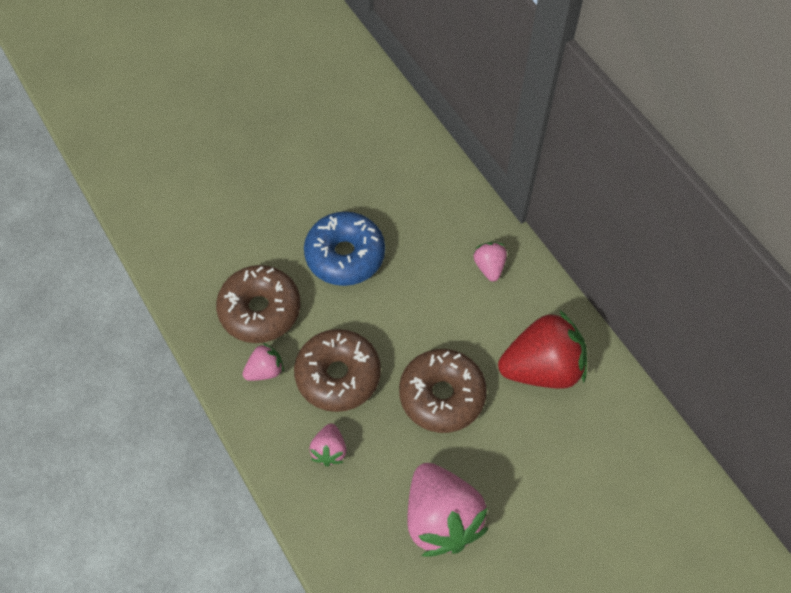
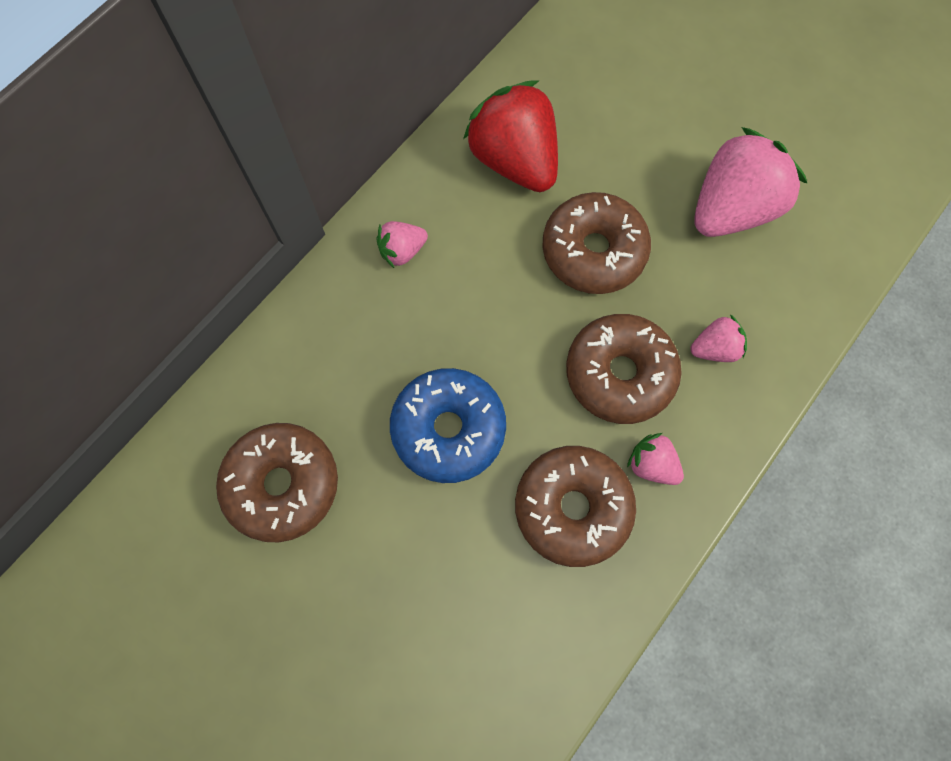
camera: 110 degrees left, 10 degrees up
none -> brown donut [216,423,338,542]

